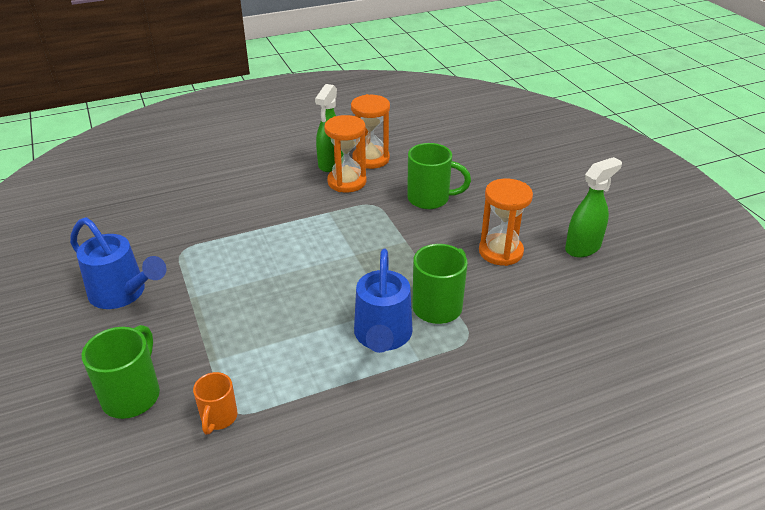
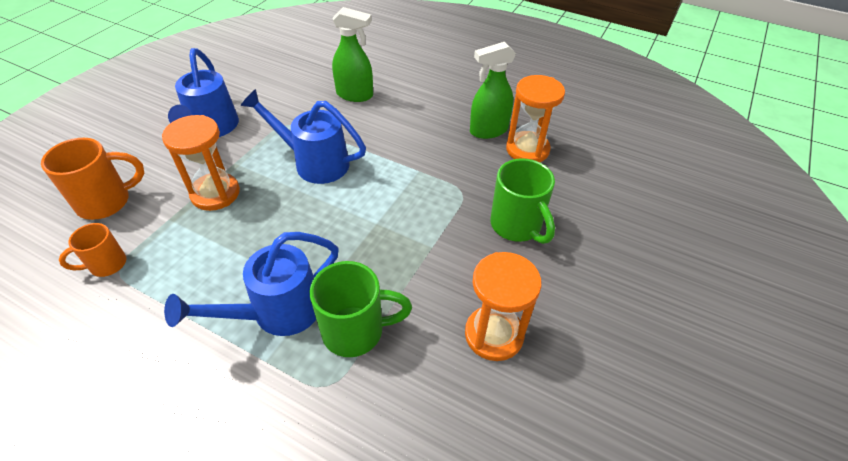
camera: 50 degrees right, 10 degrees up
green mug [82,325,160,419] -> orange mug [41,138,144,220]
orange hourglass [324,115,366,192] -> orange hourglass moved to [162,115,240,211]
green spray bottle [565,157,622,257] -> green spray bottle moved to [332,7,373,102]
none -> blue watering can [240,89,366,184]

